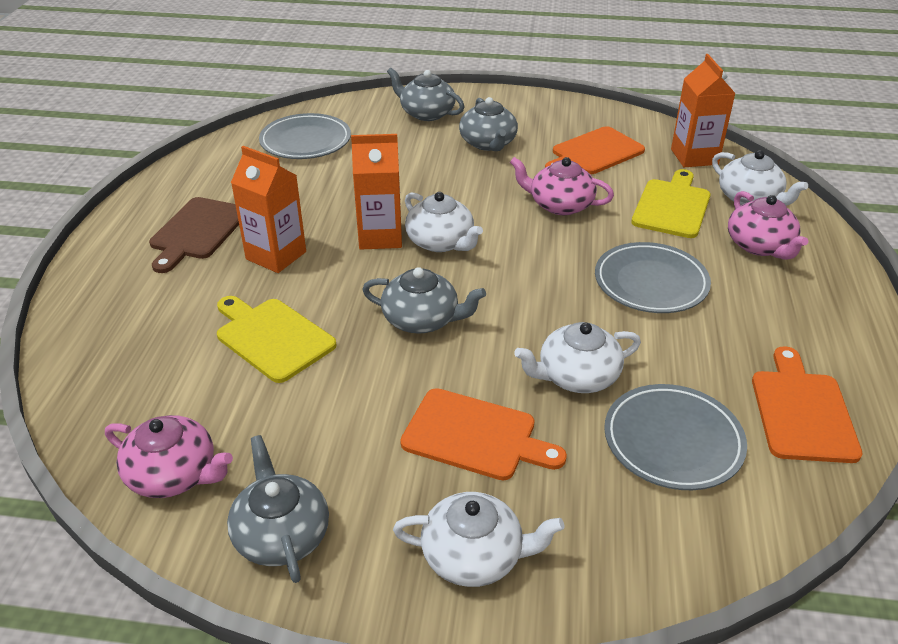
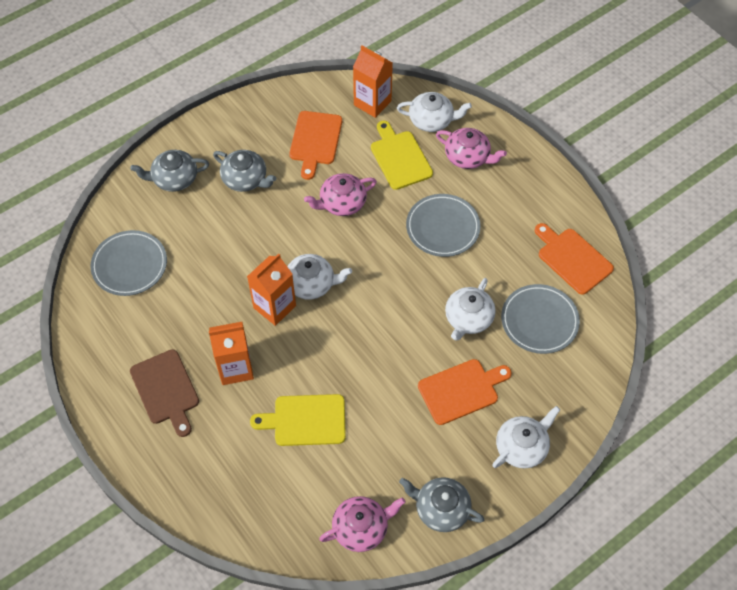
camera: 45 degrees left, 20 degrees up
grey teapot [362,267,486,334] -> none

